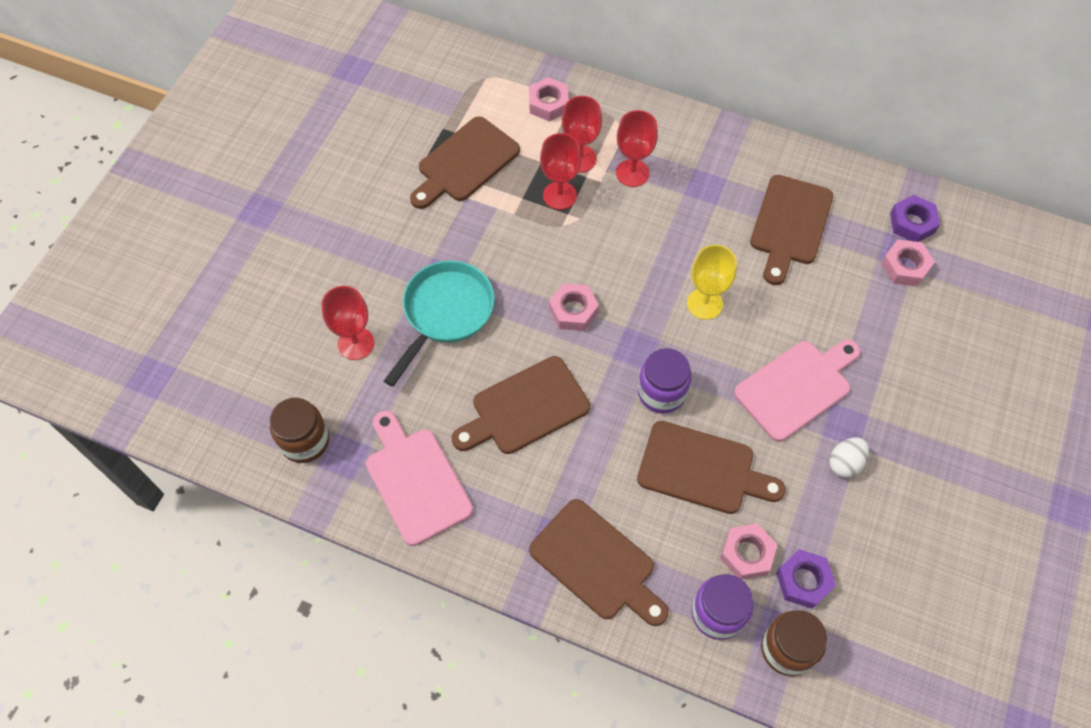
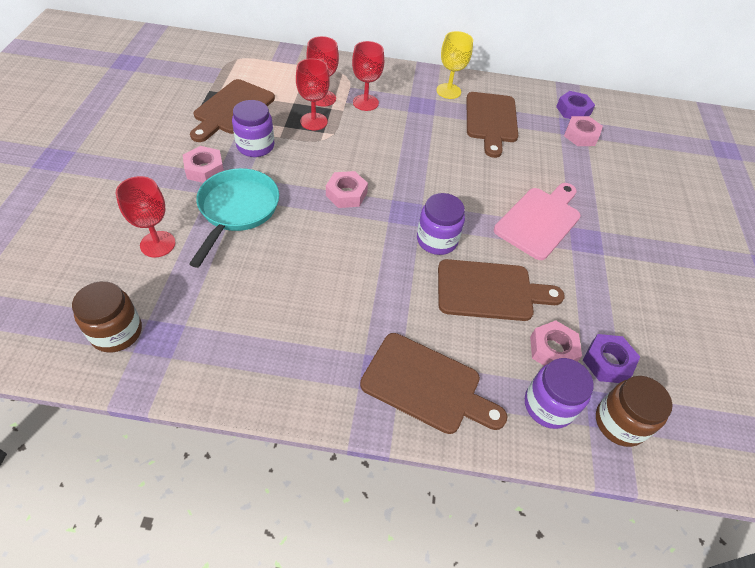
camera: 20 degrees left, 10 degrees down
pink cutting board [366,411,473,546] -> none
brown cutting board [451,356,590,454] -> none
pink nut [529,77,569,122] -> pink nut moved to [183,146,224,183]
yellow goblet [687,245,737,320] -> yellow goblet moved to [436,31,473,99]
white egg [829,437,869,478] -> none
none -> purple jar [232,100,274,157]

